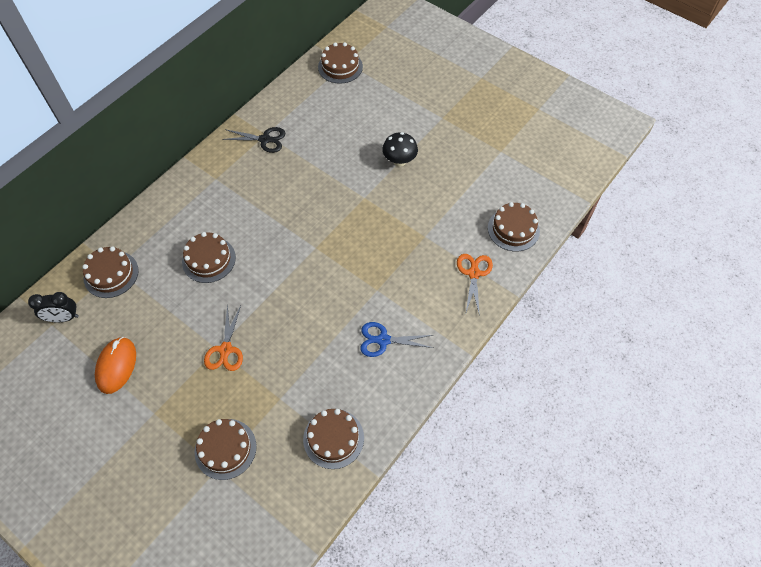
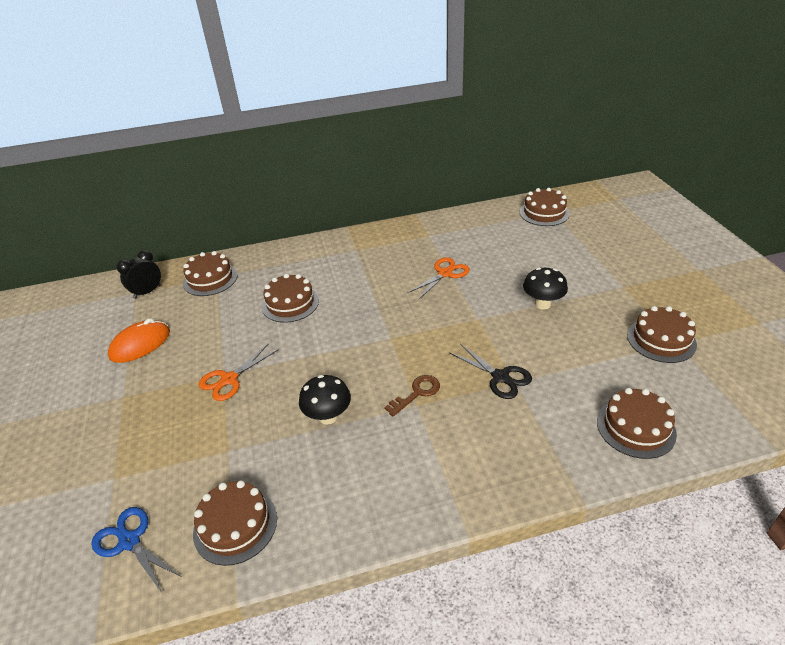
camera: 40 degrees right, 20 degrees down
black clock [28,292,79,322] -> black clock turned 105 degrees clockwise [116,250,161,299]
brown cake [195,419,257,480] -> brown cake moved to [627,306,697,363]
black scissors [222,127,285,153] -> black scissors moved to [450,344,532,399]
blue scissors [360,322,433,357] -> blue scissors moved to [91,507,182,593]
orange scissors [457,254,493,316] -> orange scissors moved to [408,257,470,299]
none -> black mushroom [299,375,351,425]
none -> brown key [384,375,440,417]

